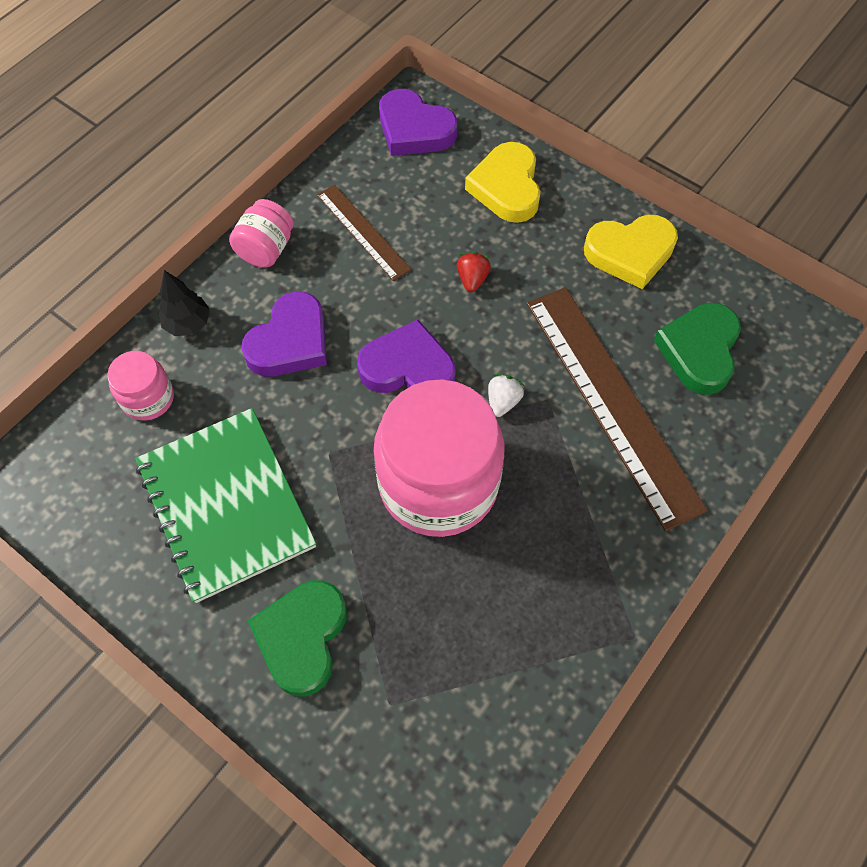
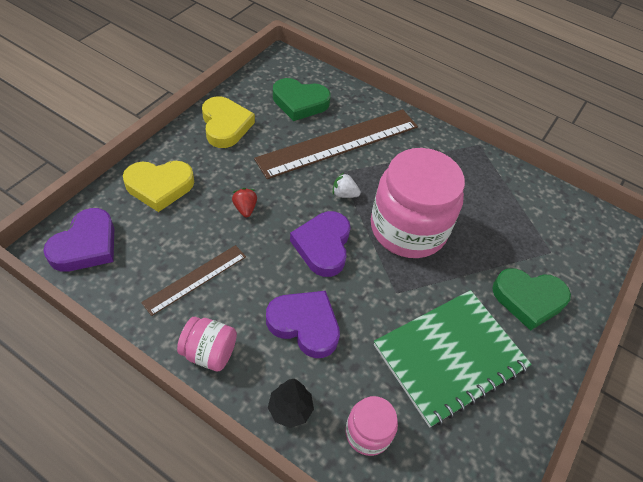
camera: 100 degrees left, 10 degrees down
red strawberry [457,252,491,292] -> red strawberry turned 75 degrees clockwise [232,188,257,217]

